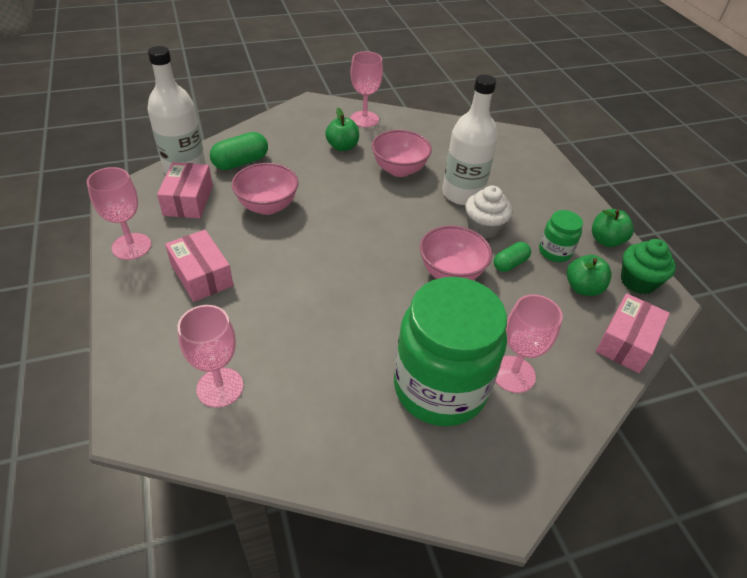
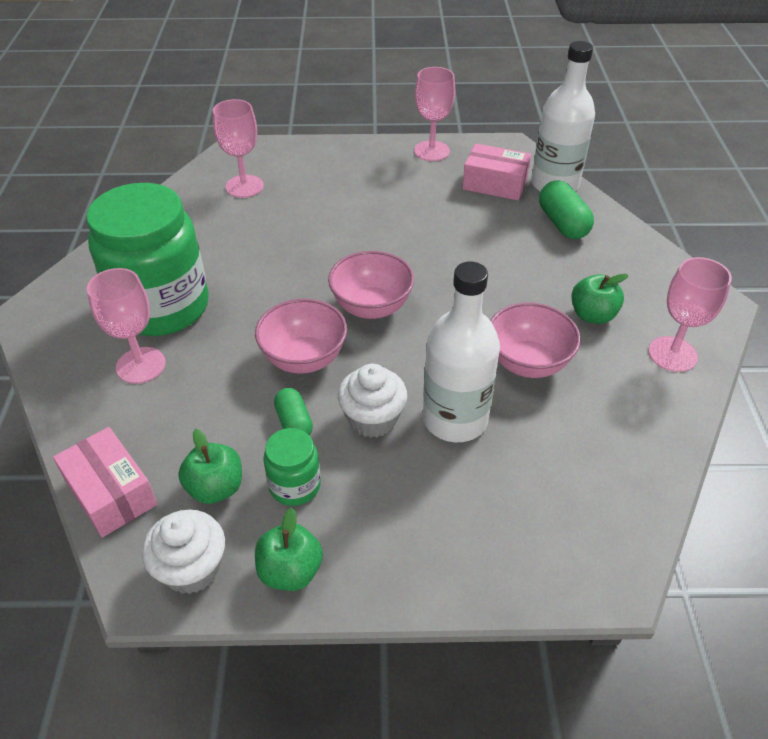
camera: 110 degrees right, 0 degrees up
pink box [165,230,233,302] -> none
pink bowl [232,163,299,215] -> pink bowl moved to [328,251,414,319]
green cupcake [621,239,676,294] -> white cupcake [142,510,225,594]

